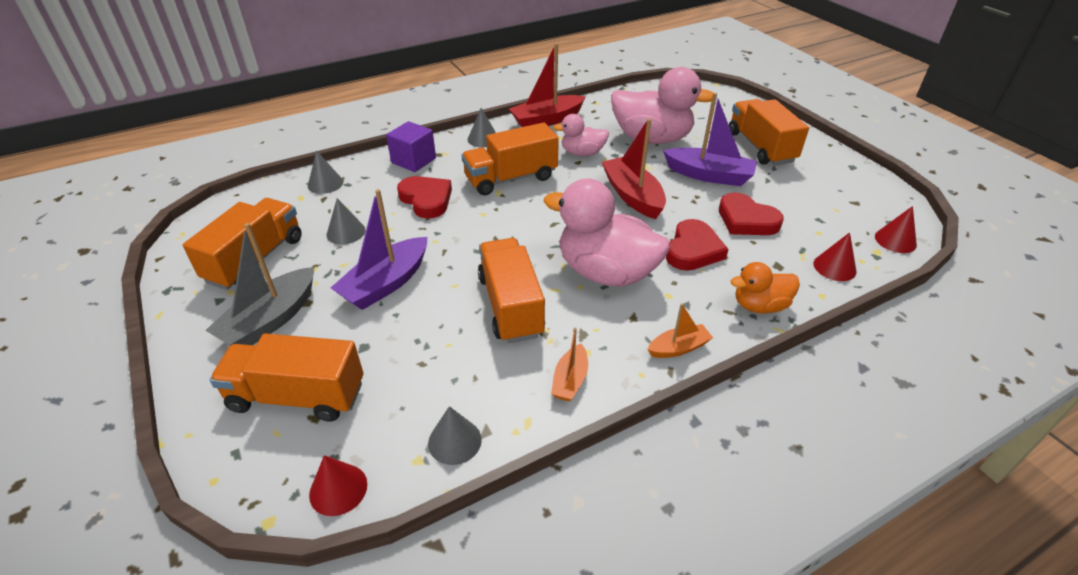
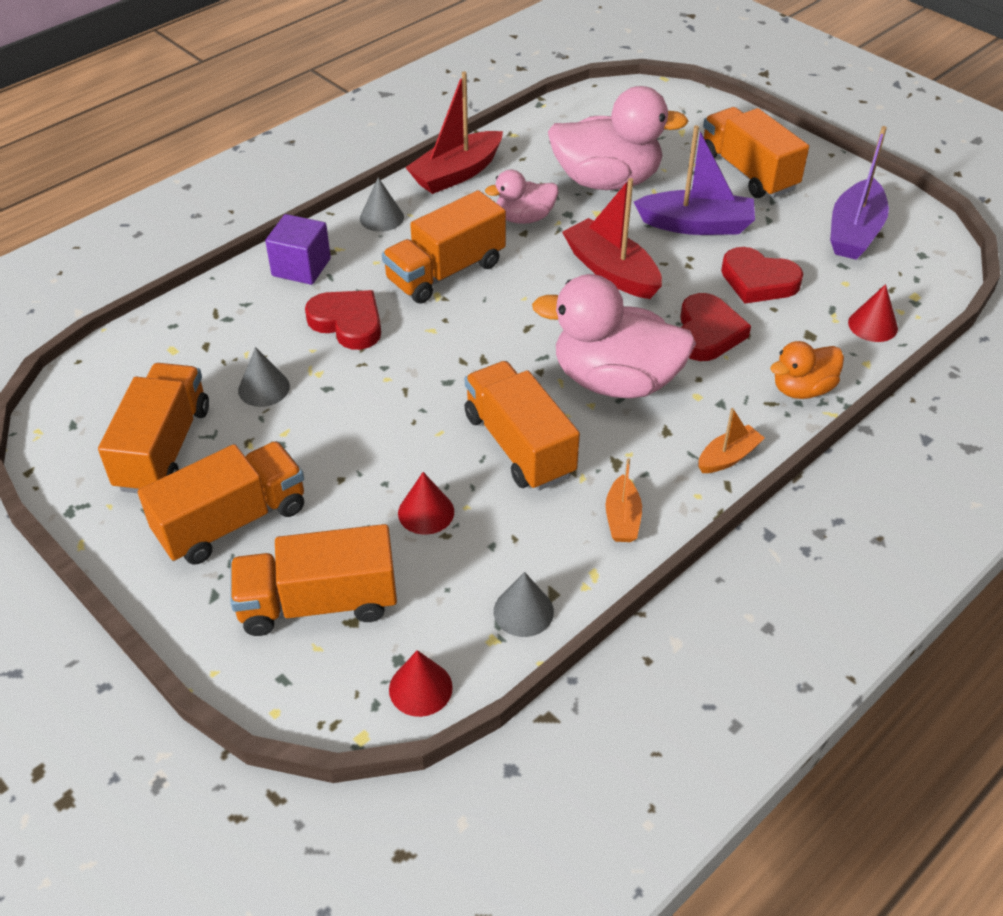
camera: 15 degrees left, 5 degrees up
grey boat [205,223,314,345] -> orange truck [138,441,304,565]
grey cone [308,151,343,194] -> none
purple boat [331,189,427,310] -> purple boat moved to [830,126,889,260]
red cone [875,206,917,253] -> red cone moved to [398,472,454,535]

